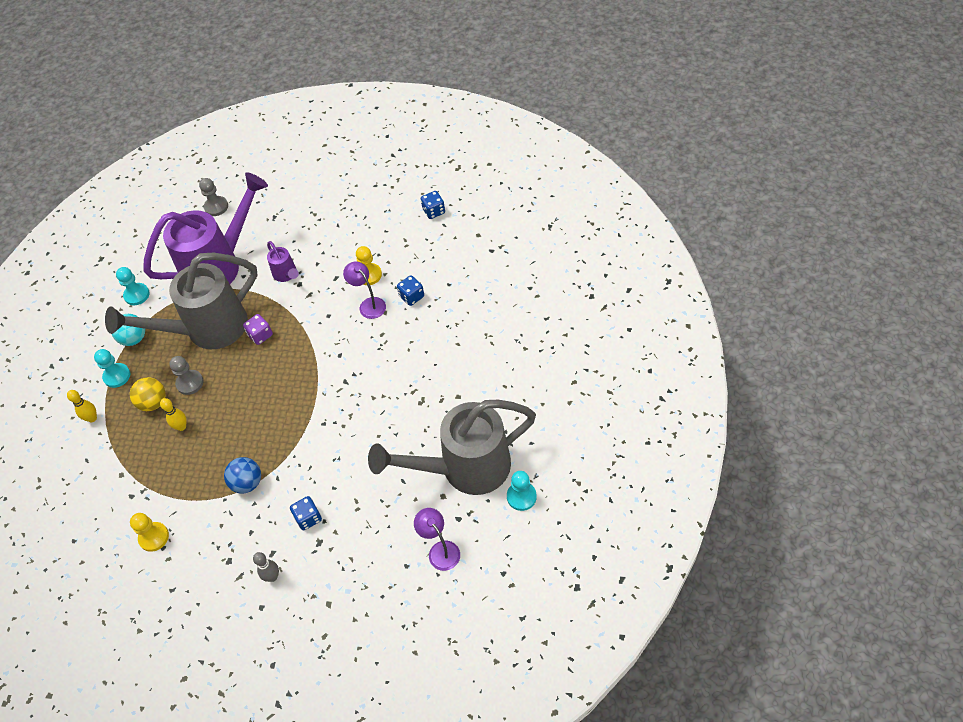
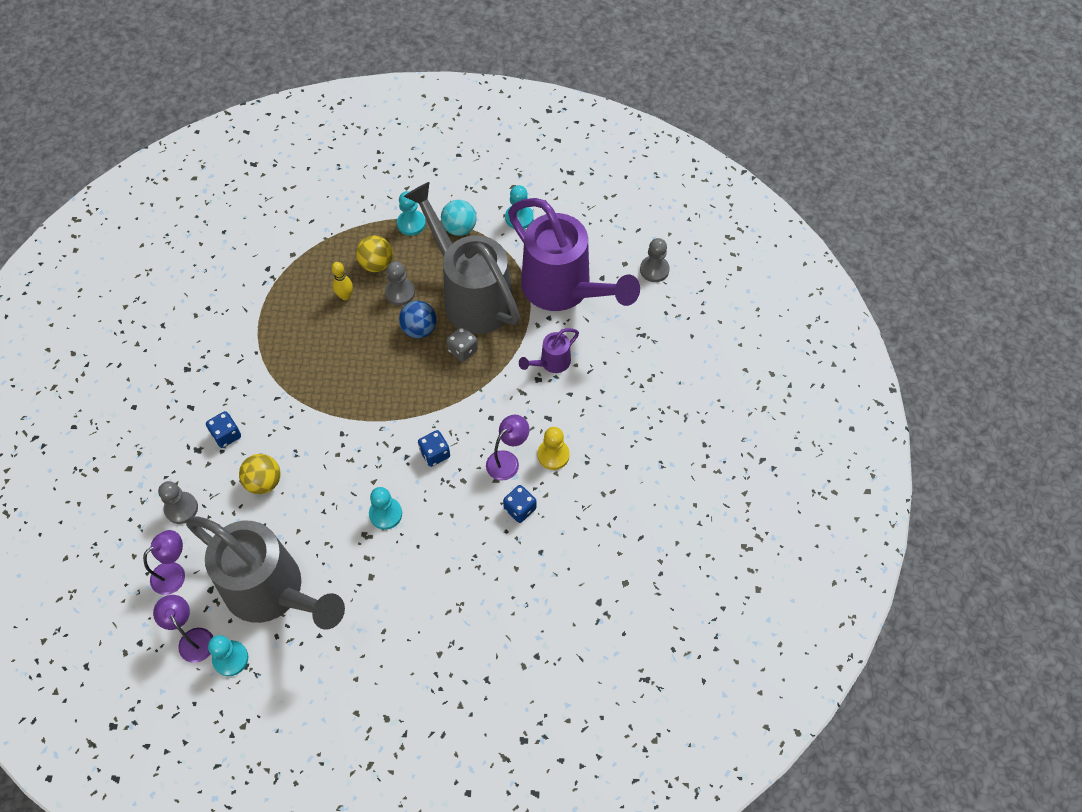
camera: 80 degrees right, 5 degrees up
yellow bowling pin [67,390,97,422] -> none
yellow pawn [130,513,169,552] -> none
blue ball [224,457,261,494] -> blue ball moved to [399,301,437,338]
purple dice [243,314,273,345] -> grey dice [446,326,478,362]
grey bowling pin [253,552,279,582] -> none
grey watering can [368,400,536,495] -> grey watering can turned 150 degrees clockwise [186,517,345,630]
blue dice [421,191,445,219] -> blue dice moved to [418,430,450,467]
none -> purple lamp [153,595,213,663]
none -> grey pawn [158,481,198,524]
none -> yellow ball [239,454,281,494]
none -> turquoise pawn [369,487,402,530]

